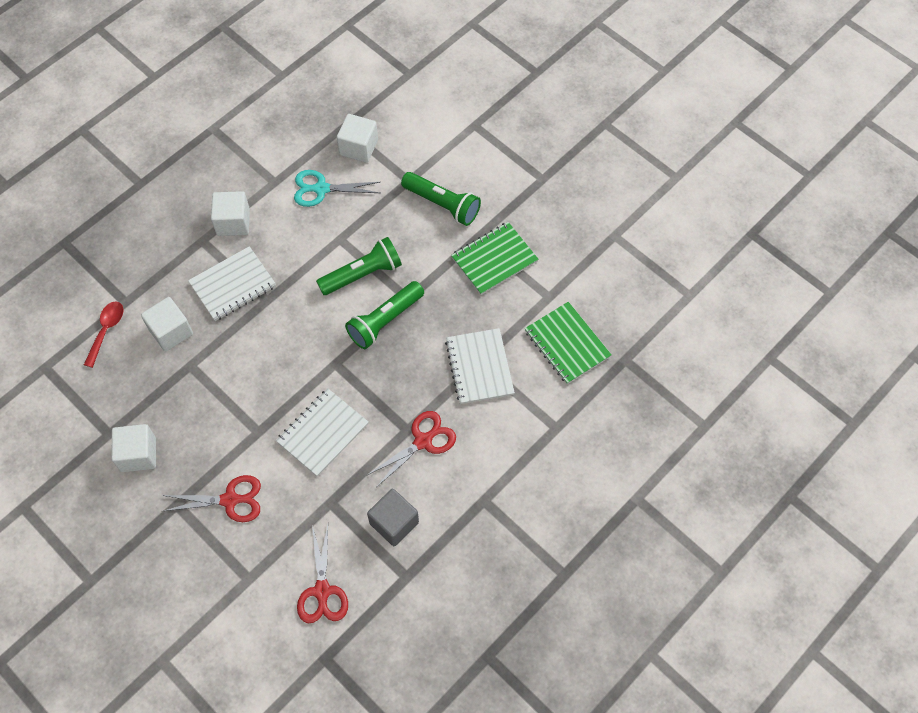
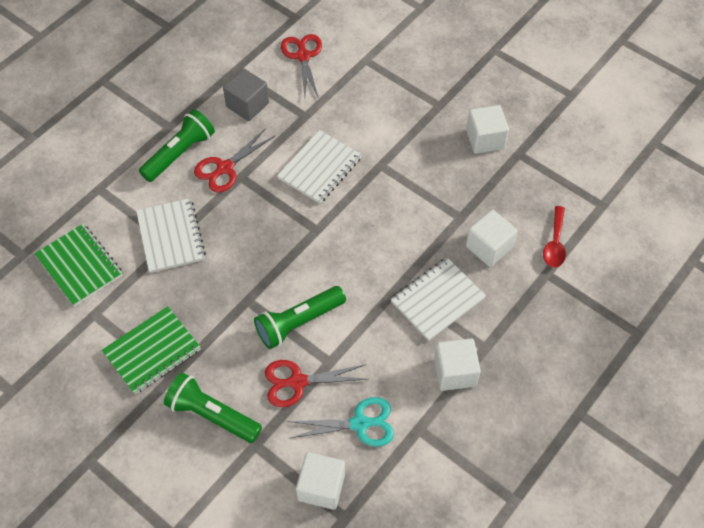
camera: 175 degrees right, 5 degrees down
red scissors [162,475,261,522] -> red scissors moved to [265,360,367,407]
green flashlight [345,281,424,349] -> green flashlight moved to [139,109,215,182]

